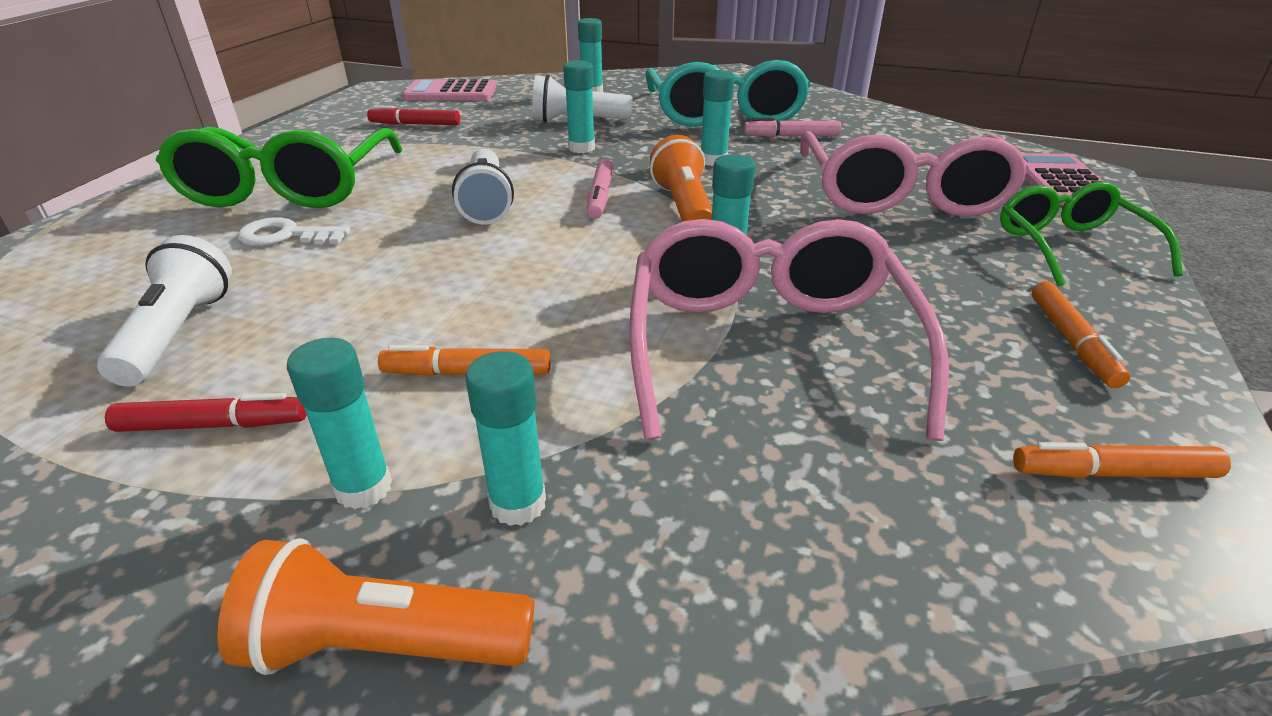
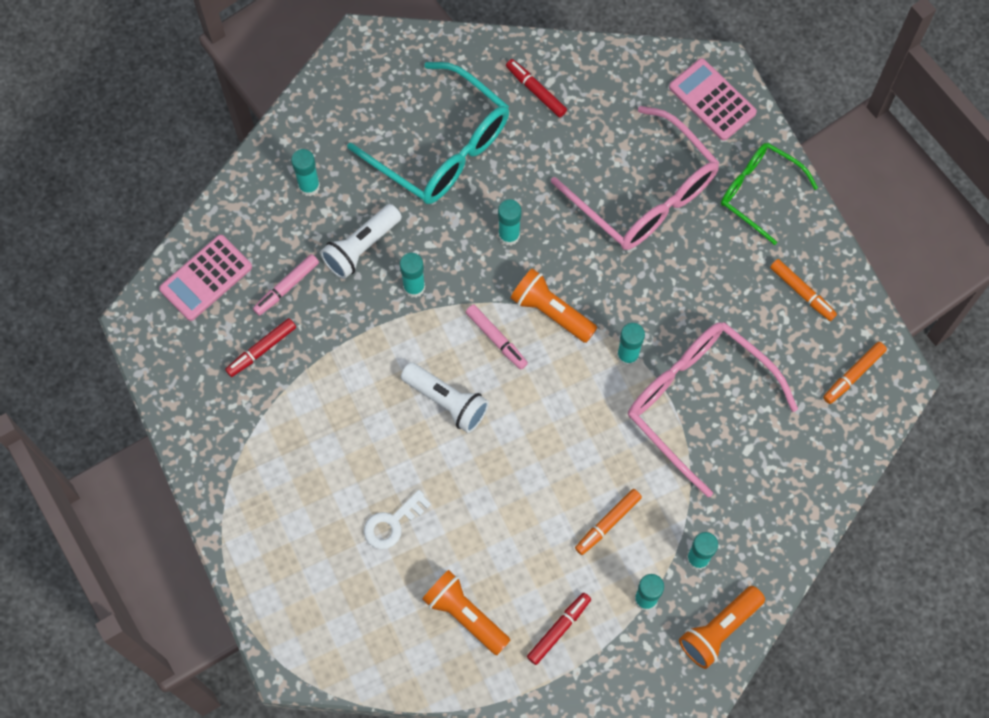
camera: 45 degrees left, 35 degrees up
white flashlight [97,235,232,387] -> orange flashlight [422,570,511,655]
green glasses [156,127,403,208] -> none
pink marker [744,118,841,137] -> pink marker moved to [253,254,319,316]
none -> red marker [506,59,567,117]

